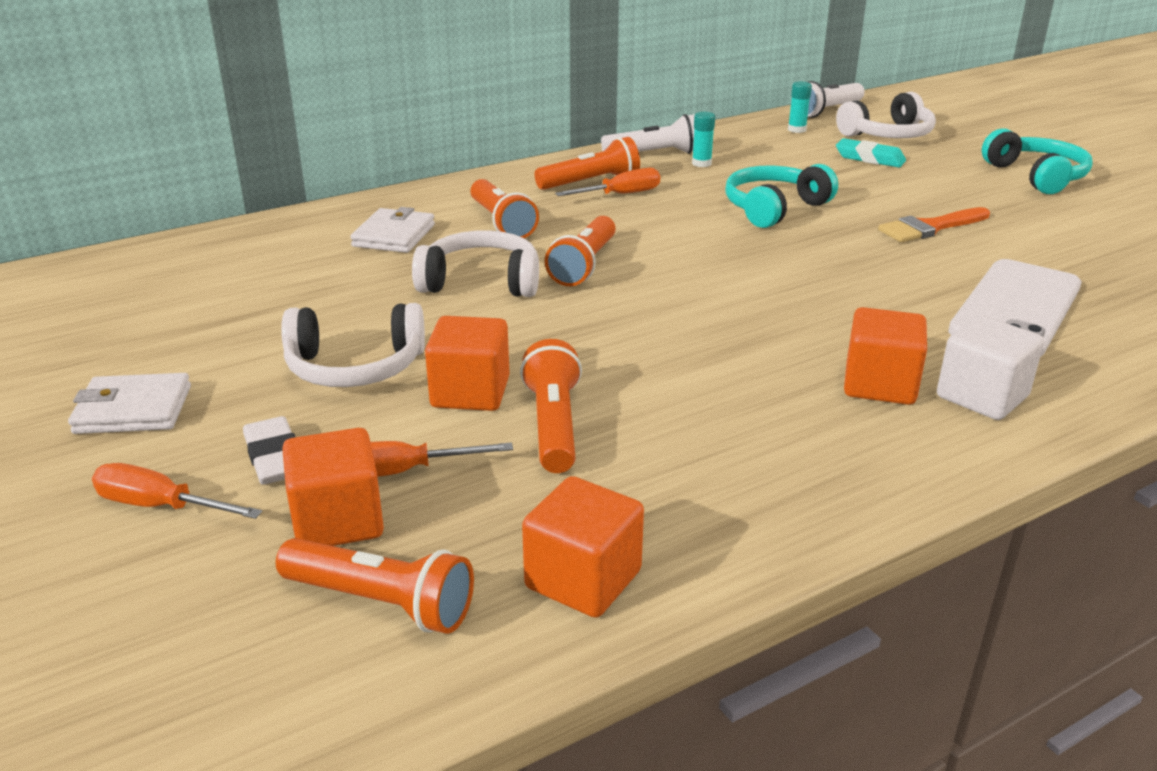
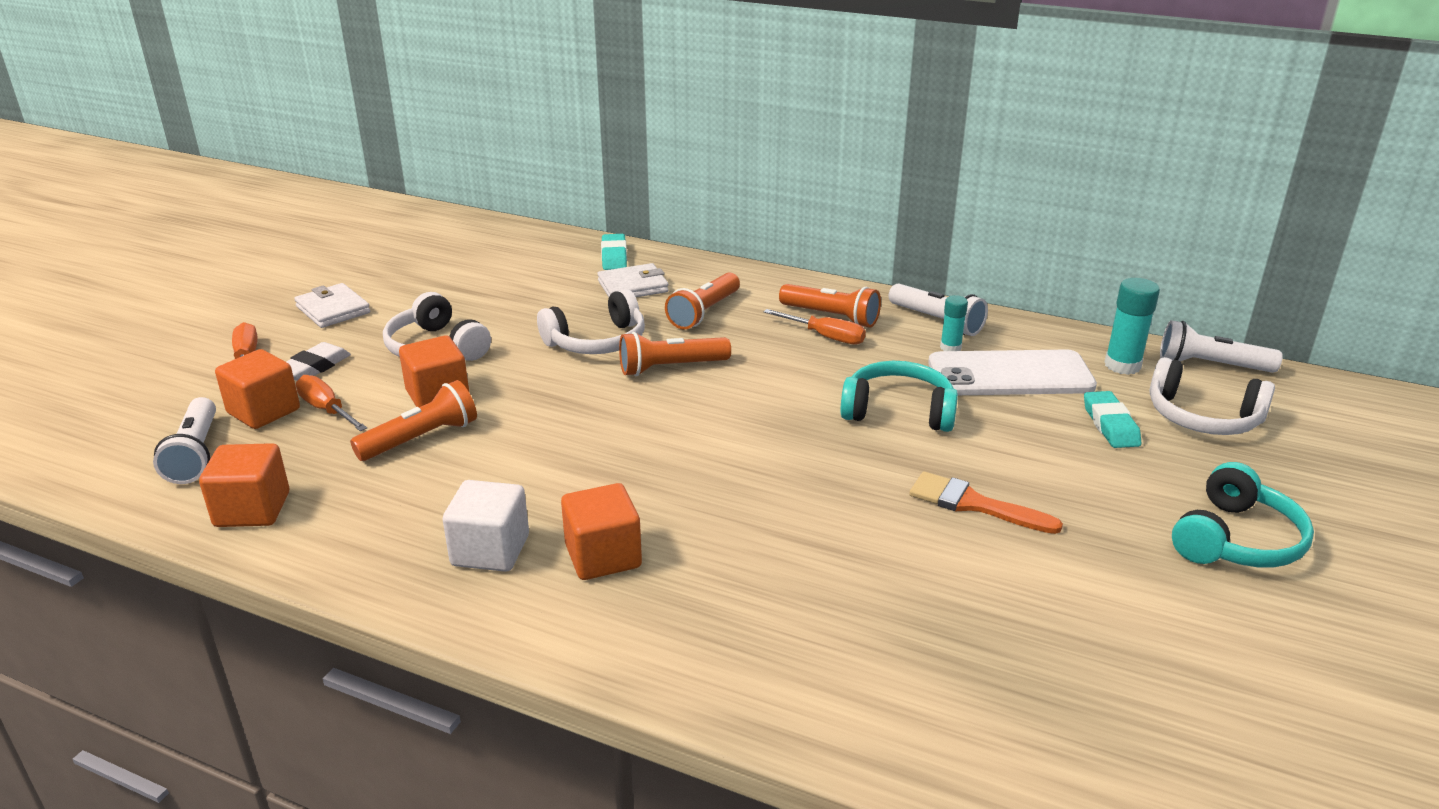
camera: 55 degrees right, 0 degrees up
orange flashlight [276,538,474,634] -> white flashlight [153,397,216,484]
white headphones [412,230,539,297] -> white headphones turned 90 degrees clockwise [537,289,645,354]
turquoise glue stick [788,81,812,133] -> turquoise glue stick [1104,278,1160,375], size x1.62
white cube [937,315,1044,420] -> white cube moved to [443,480,529,572]
white phone [948,259,1081,357] -> white phone moved to [928,349,1097,395]
none -> turquoise eraser [601,234,627,270]

